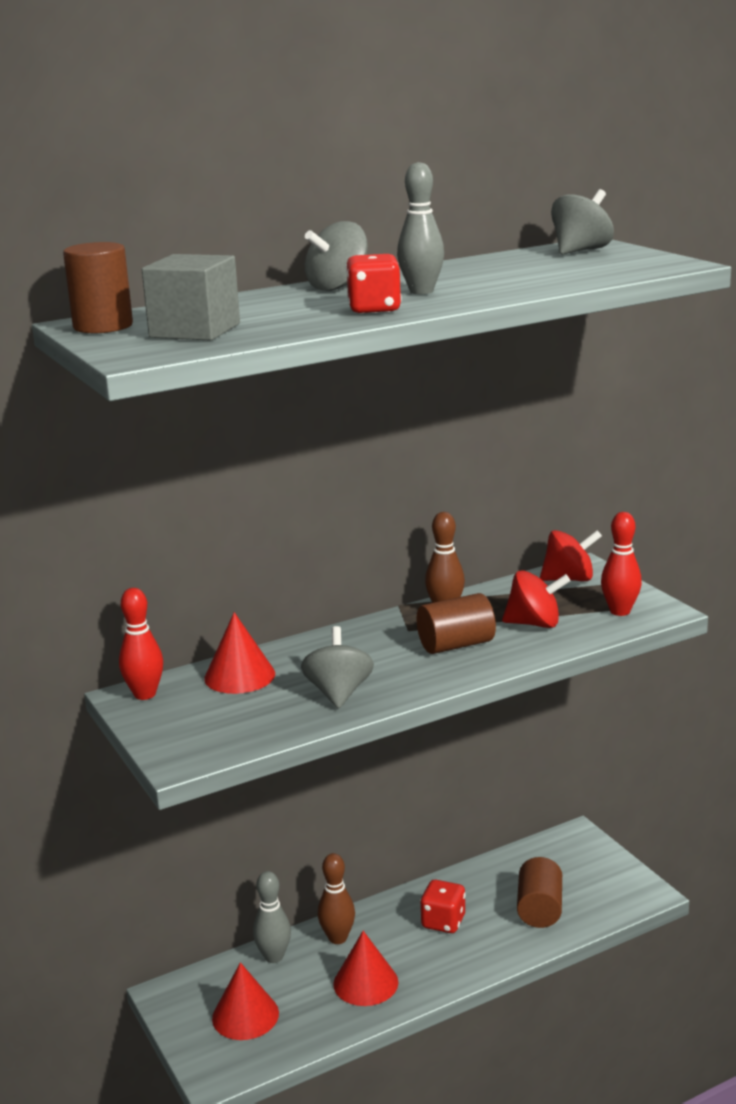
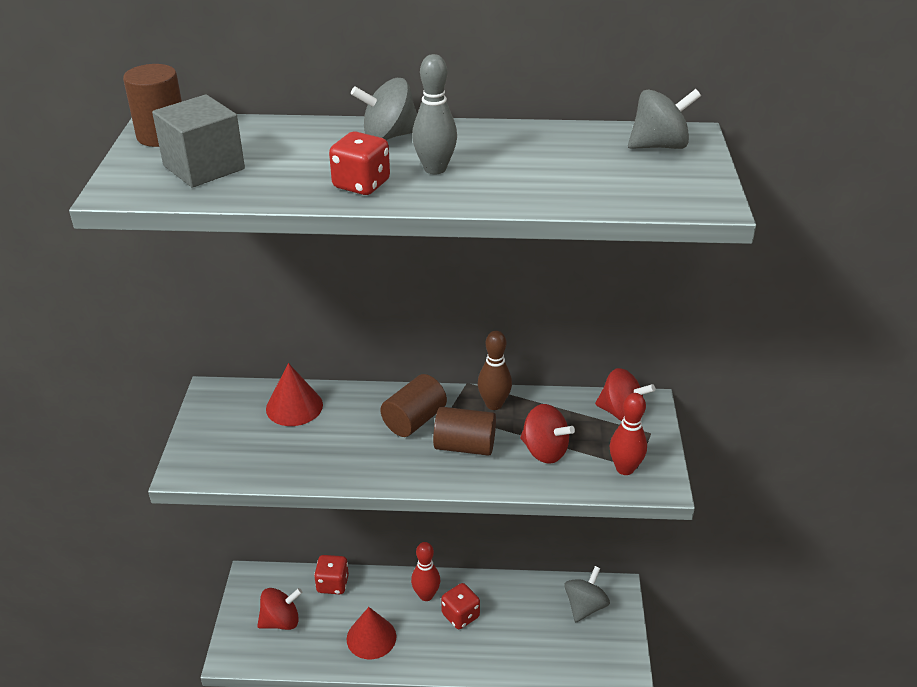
camera: 30 degrees right, 15 degrees up
red bowling pin [119,588,163,700] -> red bowling pin moved to [411,542,440,601]
red cone [212,962,279,1040] -> red spinning top [257,588,303,630]
grey bowling pin [253,871,291,963] -> red dice [314,555,349,594]
grey spinning top [301,626,374,709] -> grey spinning top moved to [564,566,610,622]
brown bowling pin [318,853,355,944] -> none
brown cylinder [517,857,562,928] -> brown cylinder moved to [380,374,447,437]

